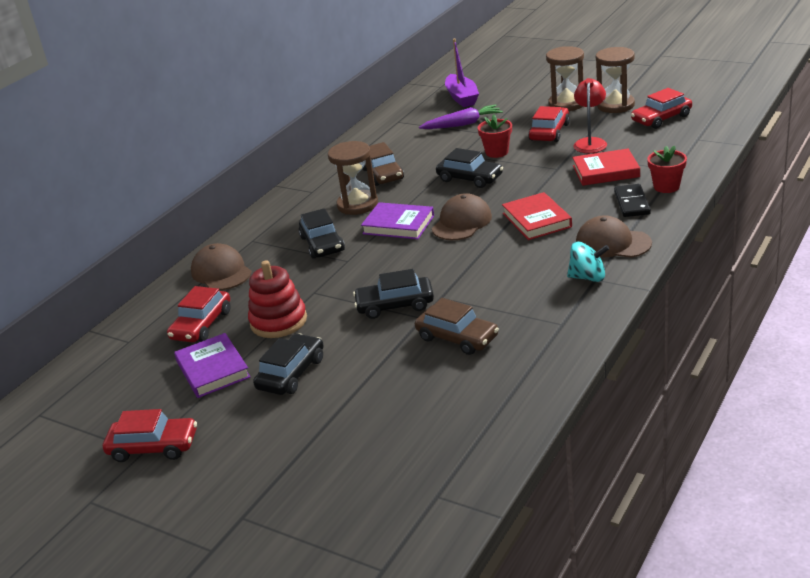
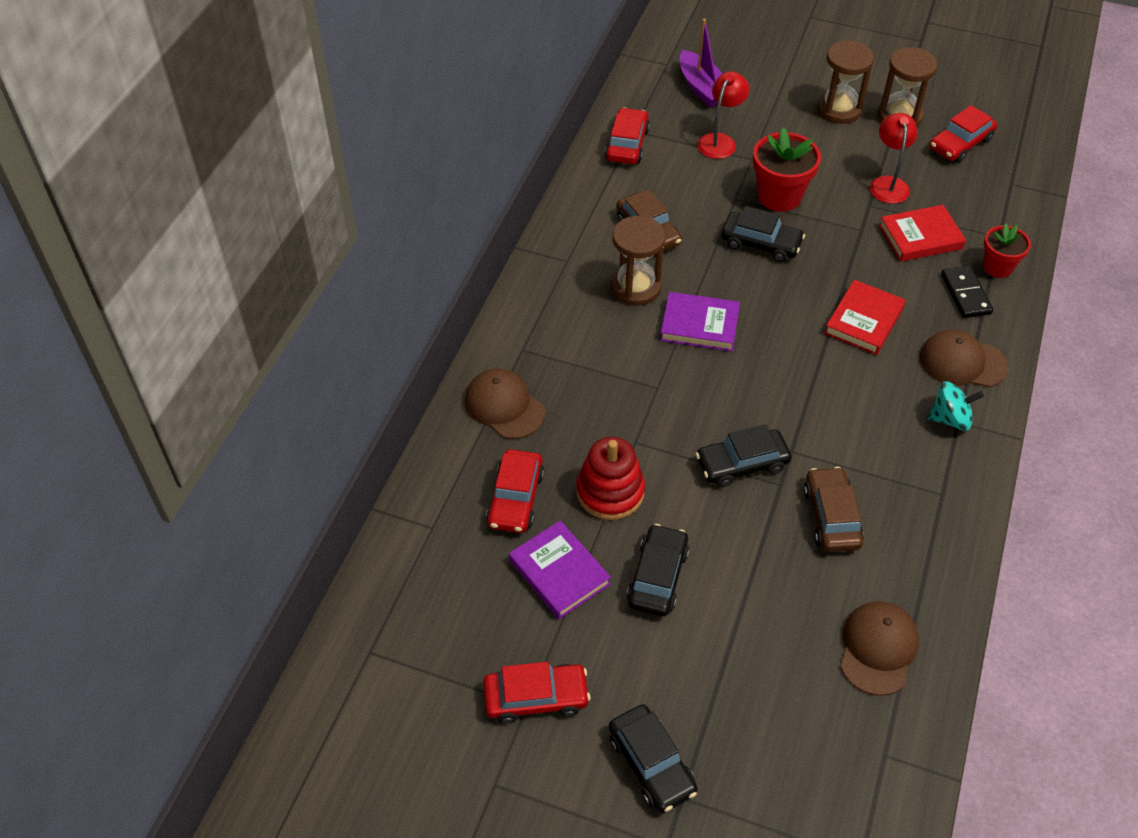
camera: 15 degrees left, 20 degrees up
black car [299,208,345,259] -> black car moved to [609,704,698,813]
brown car [415,298,499,355] -> brown car turned 120 degrees counterclockwise [804,467,864,552]
purple carrot [419,105,503,129] -> red lamp [697,72,750,159]
brown cap [432,193,492,240] -> brown cap moved to [840,601,919,696]
red flower pot [478,115,512,158] -> red flower pot [753,127,821,212], size x1.57
red book [502,192,572,240] -> red book turned 60 degrees clockwise [824,280,906,355]
red car [528,106,570,142] -> red car moved to [605,107,650,164]

